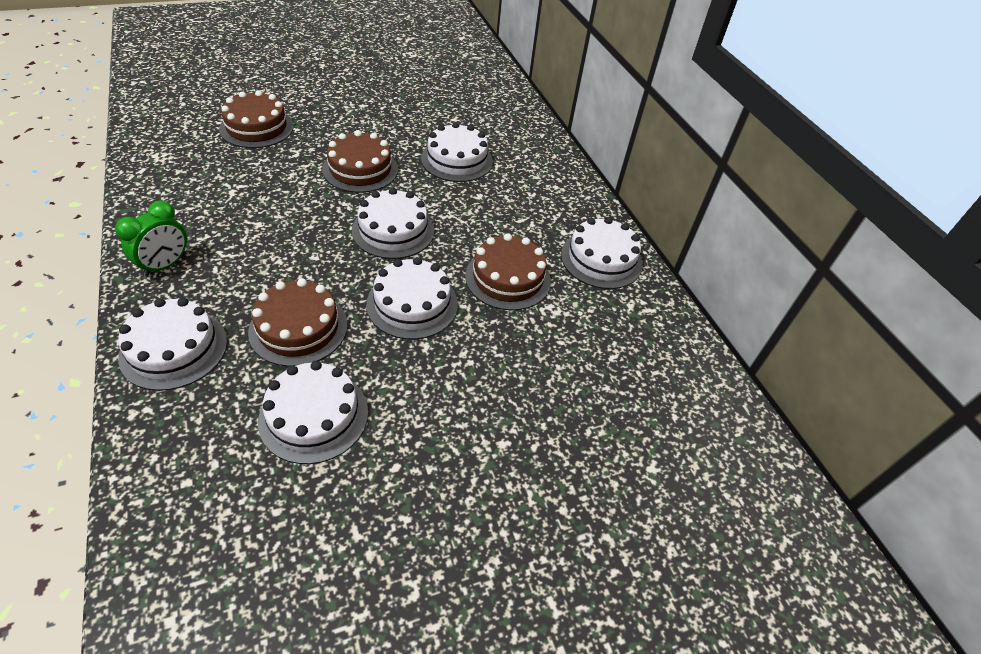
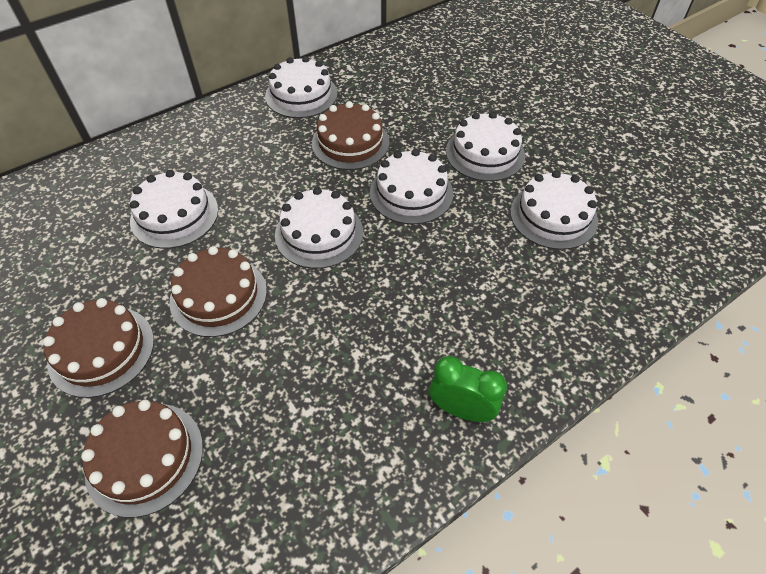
camera: 100 degrees left, 5 degrees up
white cake [118,298,227,391] -> white cake moved to [446,112,525,181]
brown cake [248,278,348,367] -> brown cake moved to [43,298,154,398]

